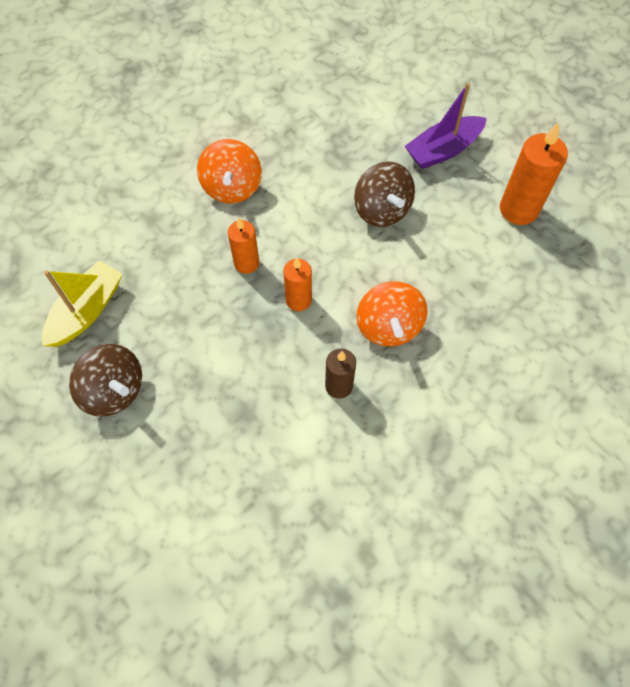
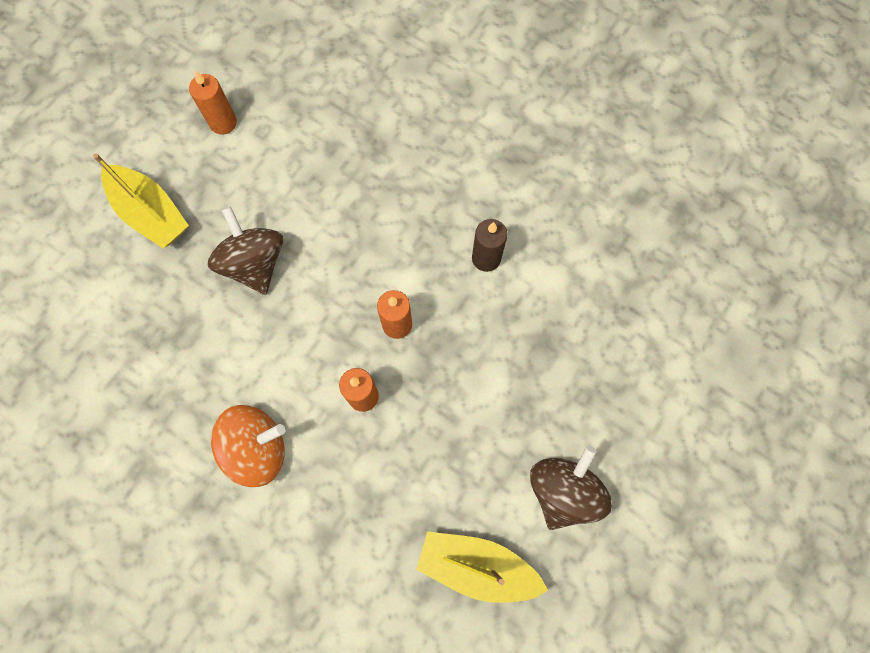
camera: 105 degrees left, 10 degrees up
brown spinning top [354,162,415,227] -> brown spinning top turned 75 degrees counterclockwise [208,206,283,295]
orange spinning top [356,281,428,346] -> none
purple boat [405,82,487,169] -> yellow boat [93,153,189,248]
orange candle [500,122,568,225] -> orange candle [189,71,237,135], size x0.62

